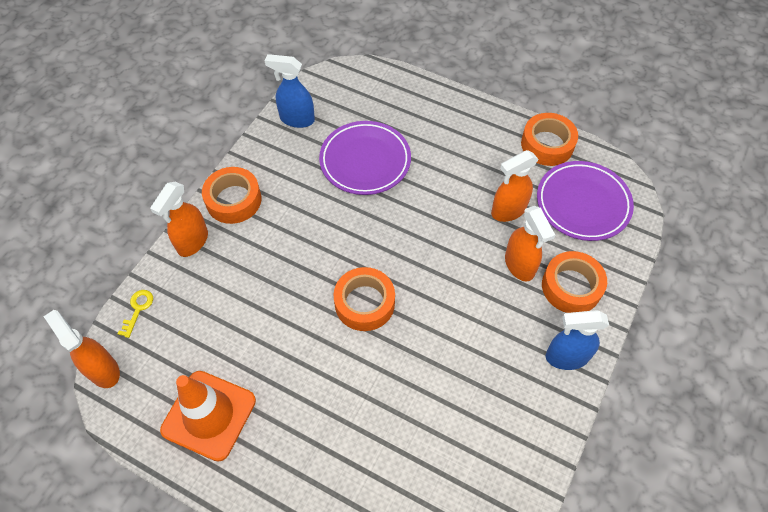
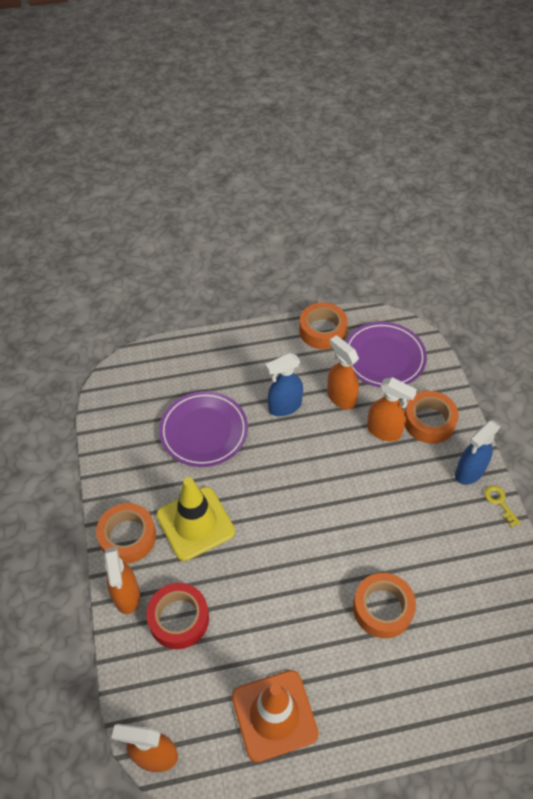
camera: 40 degrees left, 5 degrees down
yellow key [118,290,153,338] -> yellow key moved to [484,486,521,527]
blue spray bottle [265,54,315,128] -> blue spray bottle moved to [266,353,303,416]
orange tape [333,267,395,331] -> orange tape moved to [353,573,416,638]
orange spray bottle [491,150,539,222] -> orange spray bottle turned 120 degrees clockwise [327,335,359,410]
none -> red tape [146,583,209,649]
none -> yellow traffic cone [156,477,235,561]

